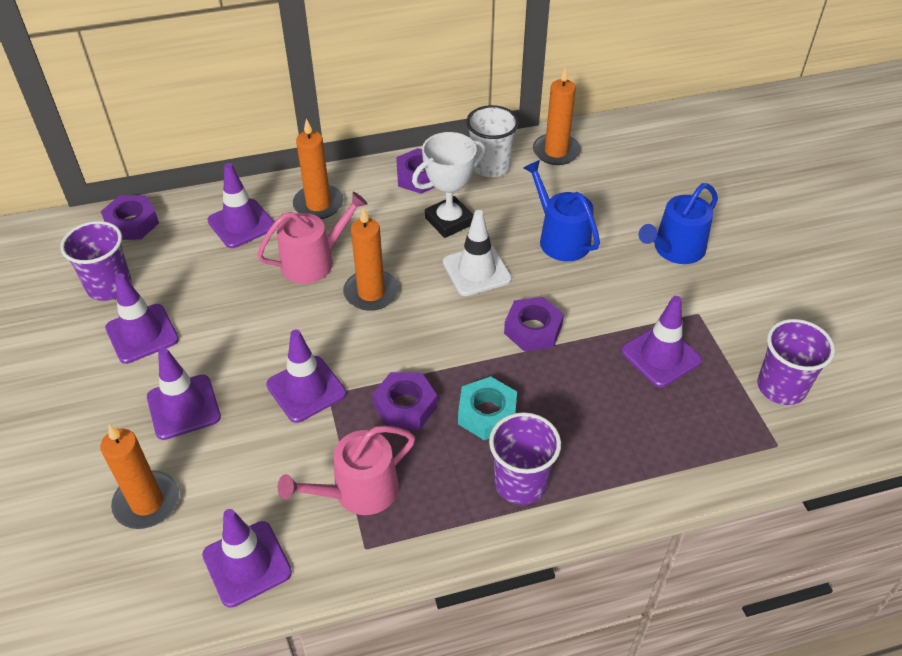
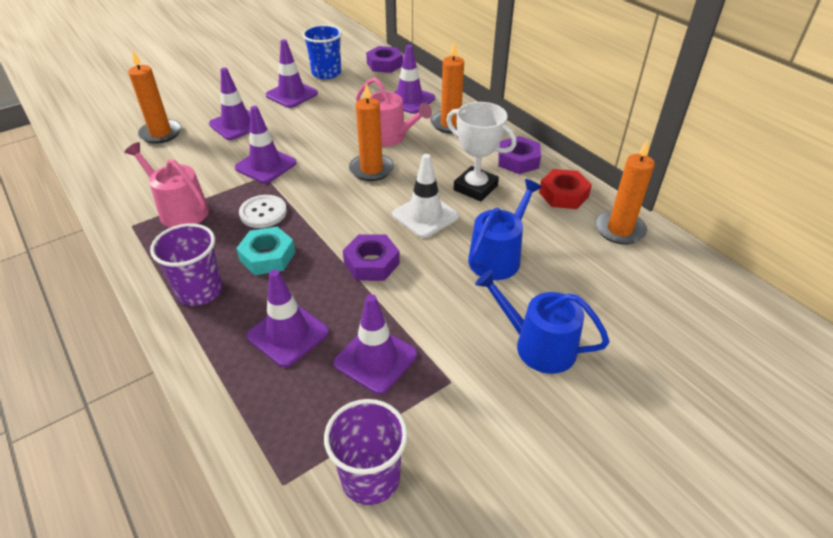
camera: 70 degrees right, 5 degrees down
purple cup [60,221,132,301] -> blue cup [302,25,342,79]
purple traffic cone [202,509,292,608] -> purple traffic cone moved to [247,269,329,368]
purple nut [373,372,437,429] -> white button [239,195,287,228]
white cup [466,105,519,177] -> red nut [539,169,592,209]

